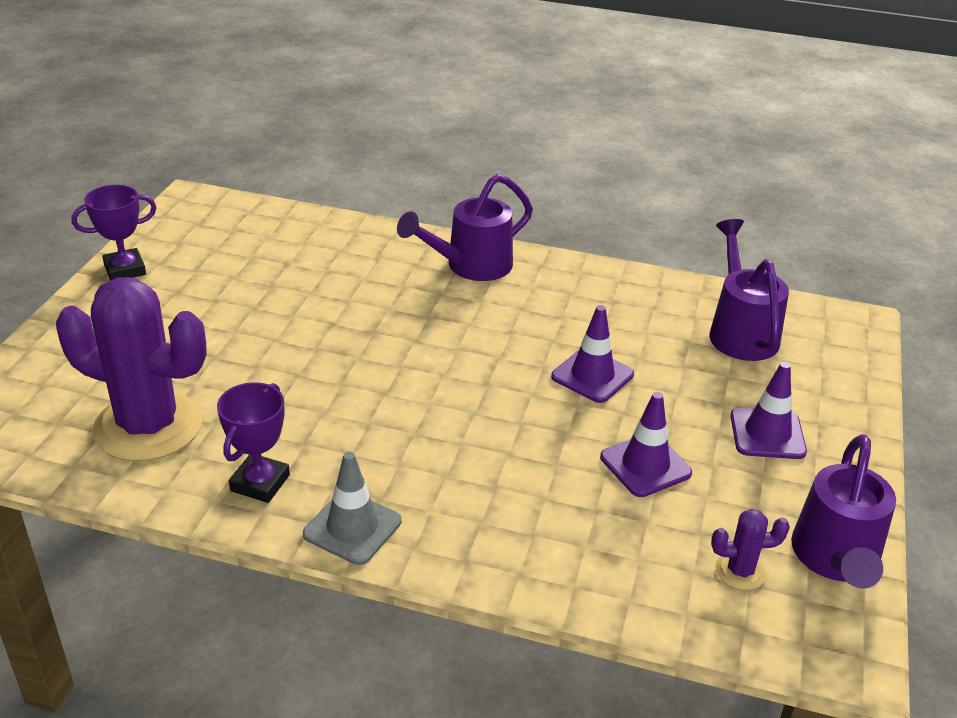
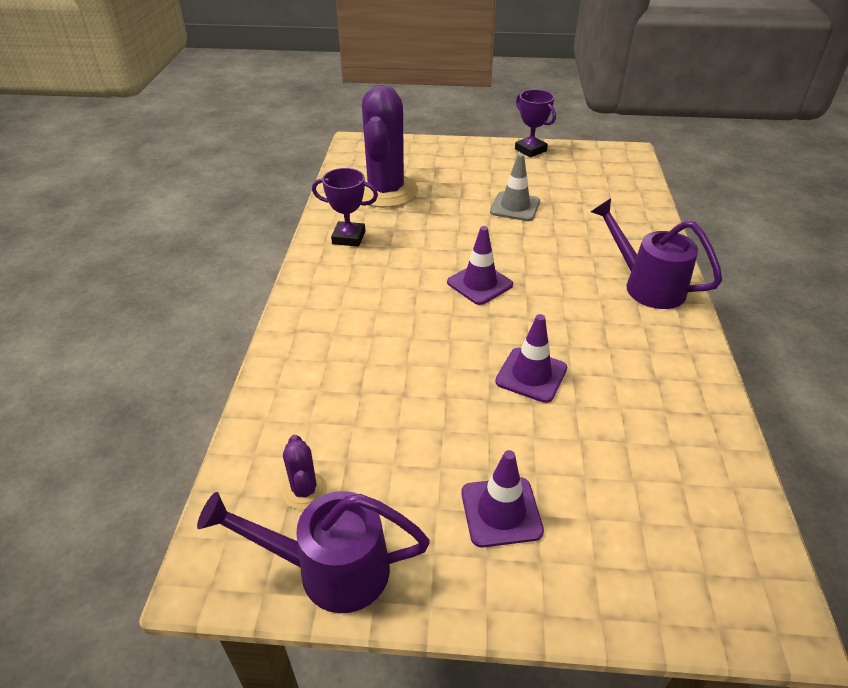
camera: 80 degrees right, 5 degrees up
grey traffic cone [303,452,401,565] -> grey traffic cone moved to [490,153,540,221]
purple traffic cone [600,392,692,497] -> purple traffic cone moved to [447,226,513,305]
purple watering can [709,219,789,361] -> none

